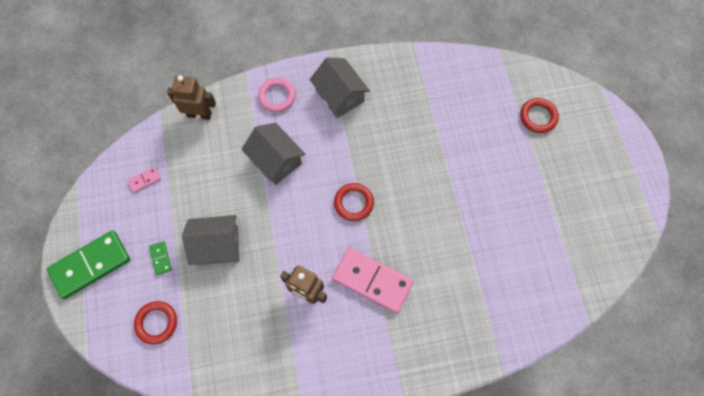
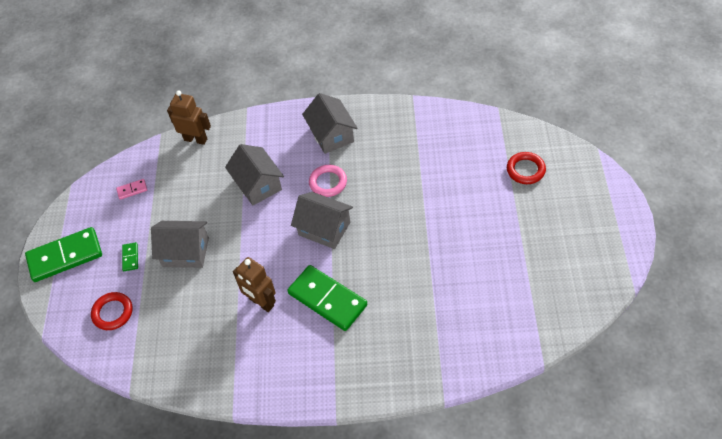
camera: 15 degrees right, 15 degrees down
pink ring [258,78,296,112] -> pink ring moved to [309,165,347,197]
pink domino [332,248,414,313] -> green domino [287,265,367,331]
red ring [334,183,374,221] -> grey house [291,192,353,249]

